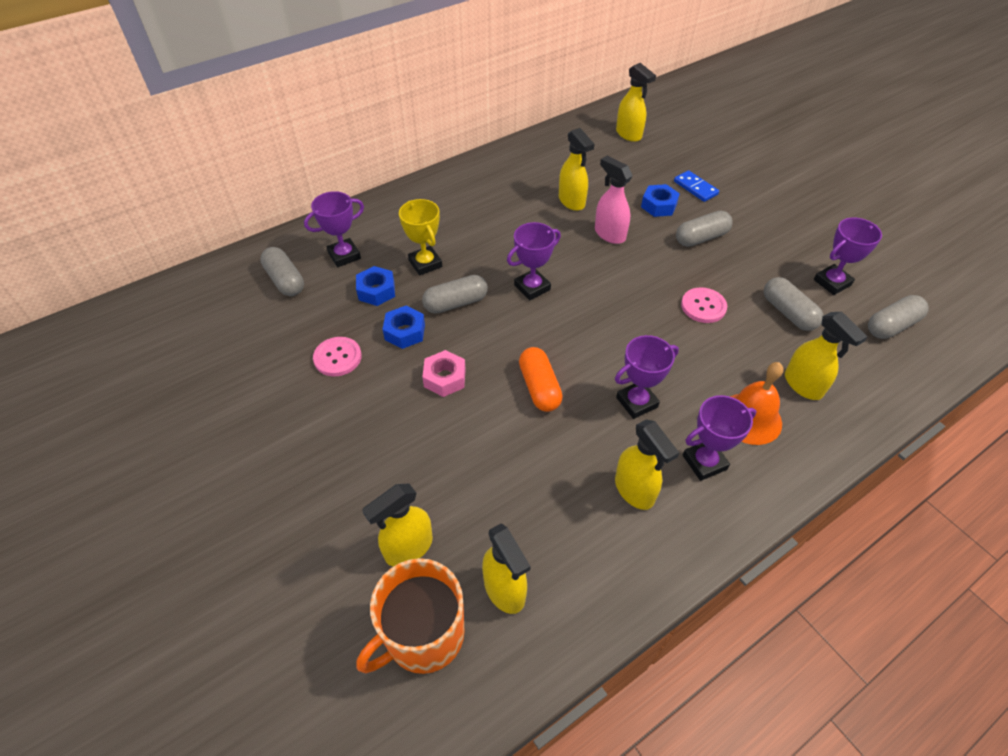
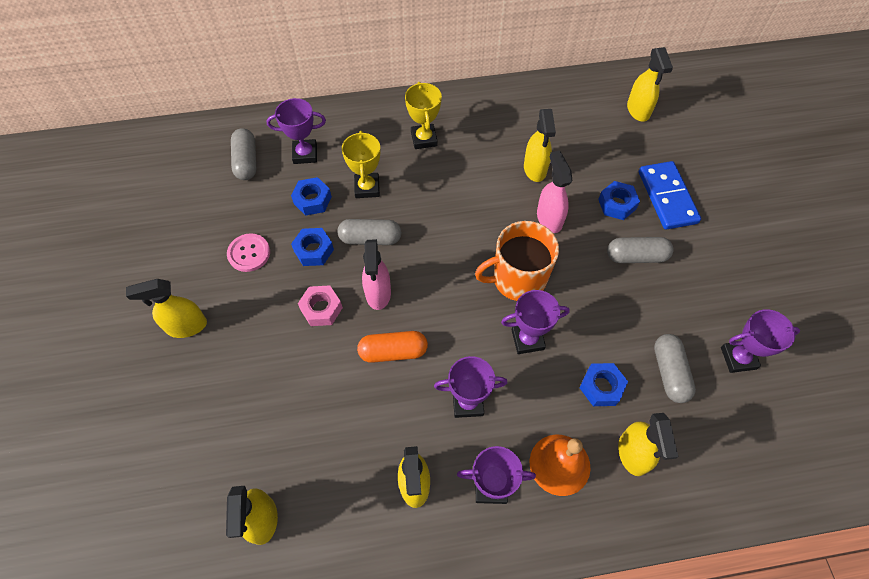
camera: 25 degrees right, 10 degrees up
orange mug [357,558,465,674] -> orange mug moved to [475,221,559,301]
yellow spray bottle [362,484,433,567] -> yellow spray bottle moved to [126,279,207,338]
purple trophy [507,222,561,300] -> purple trophy moved to [501,290,570,354]
orange capsule [519,347,563,412] -> orange capsule turned 75 degrees clockwise [357,331,428,363]
blue domino [674,170,719,202] -> blue domino [639,161,701,230], size x1.65
pink button [681,287,727,323] -> none
grey capsule [868,295,929,339] -> none
none -> pink spray bottle [362,239,391,310]
none -> yellow trophy [405,82,442,149]
none -> blue nut [579,363,628,406]

